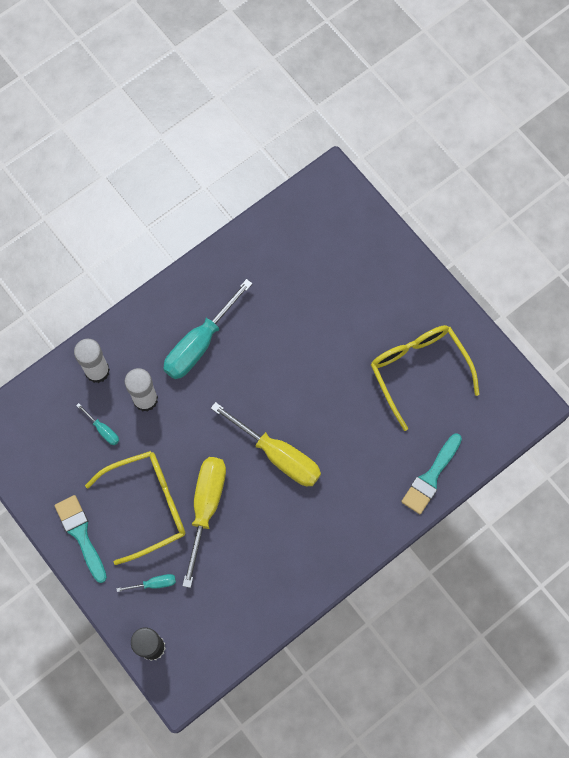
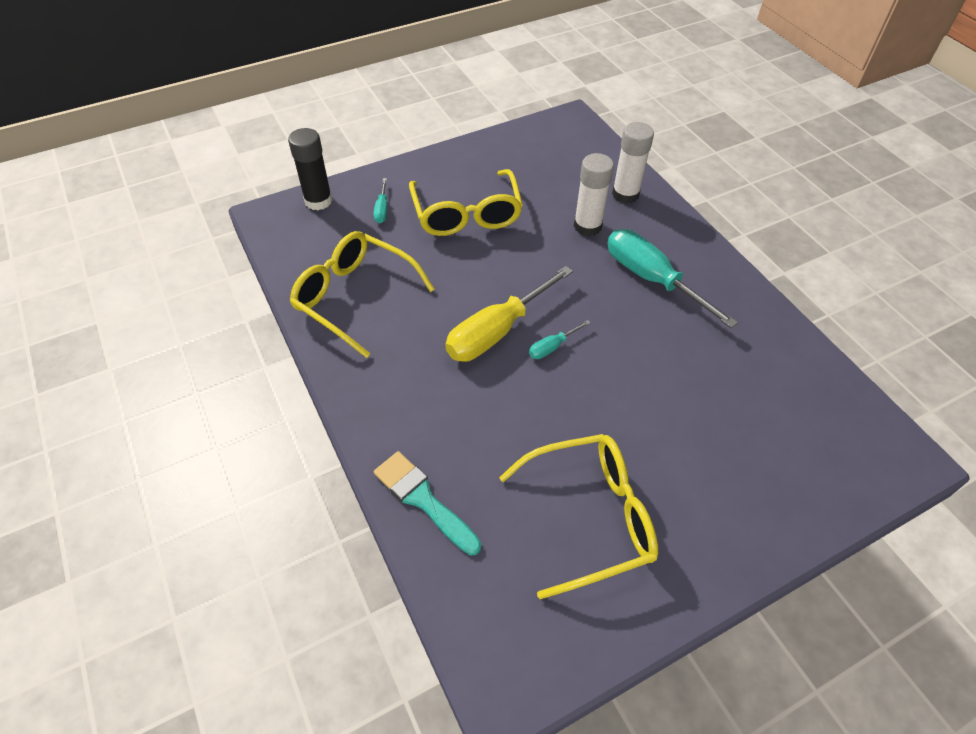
camera: 100 degrees right, 20 degrees down
turquoise brush [54,495,107,583] -> none
turquoise screwdriver [76,403,119,445] -> turquoise screwdriver moved to [529,320,591,359]
yellow screwdriver [182,457,226,588] -> none
none -> yellow glasses [290,231,435,358]

